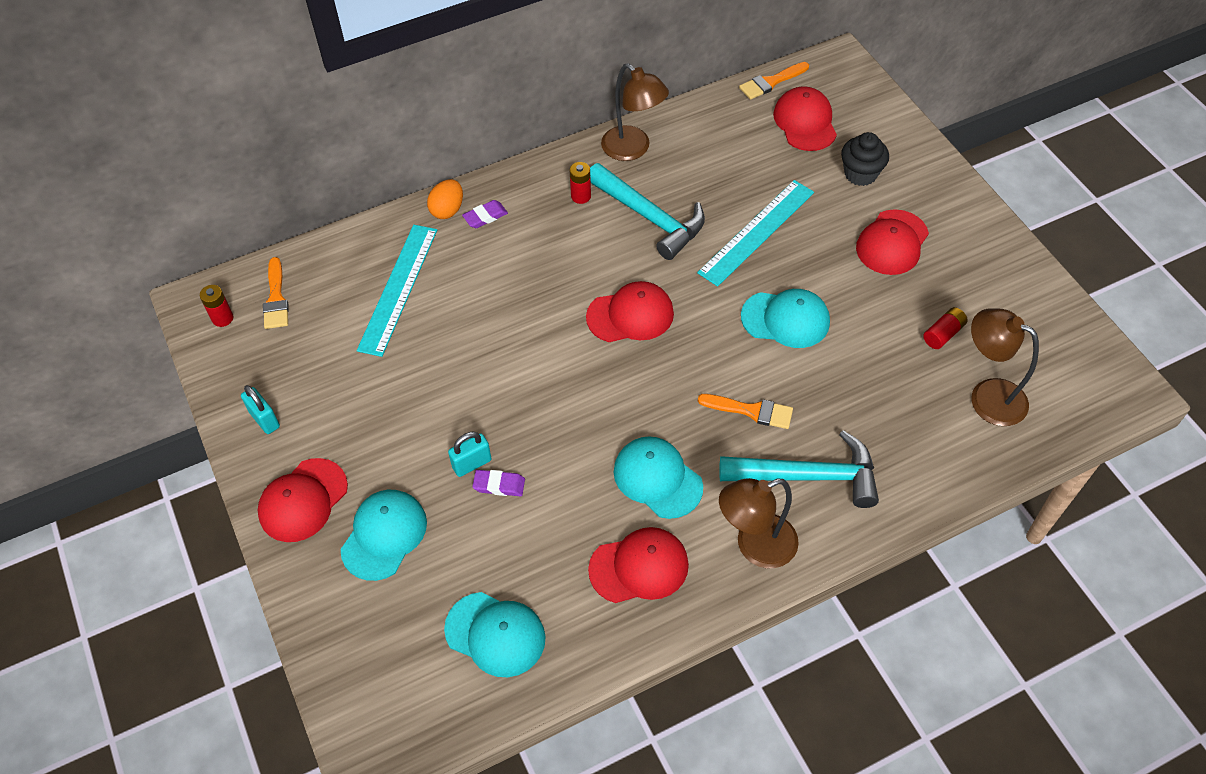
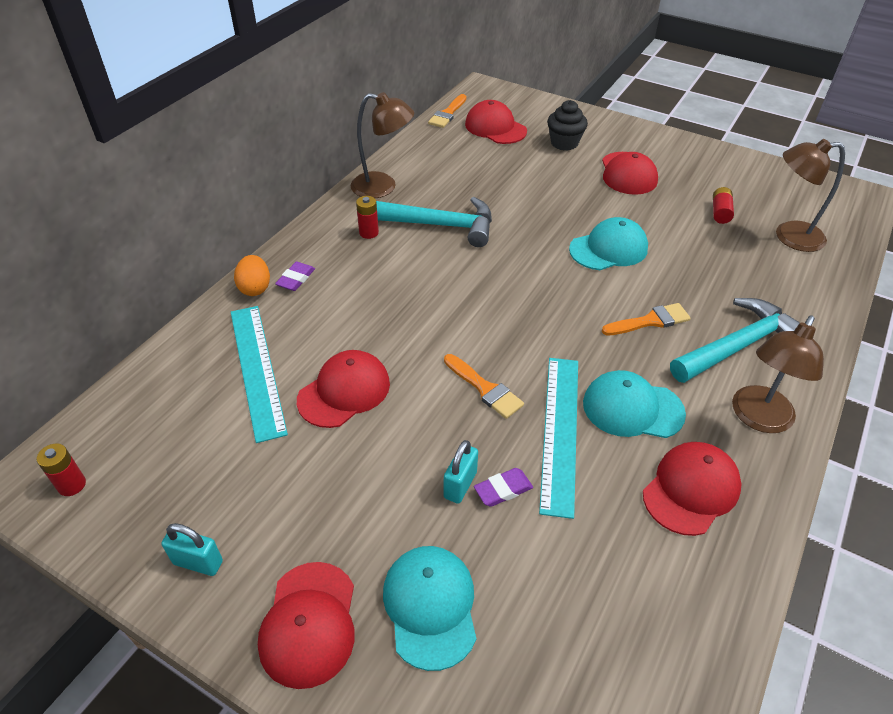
camera: 35 degrees left, 10 degrees down
orange brush [263,257,289,329] -> orange brush moved to [444,354,524,419]
turquoise cap [444,592,546,677] -> none
red cap [586,281,674,342] -> red cap moved to [297,350,390,428]
turquoise ruler [697,180,814,287] -> turquoise ruler moved to [539,358,578,519]

